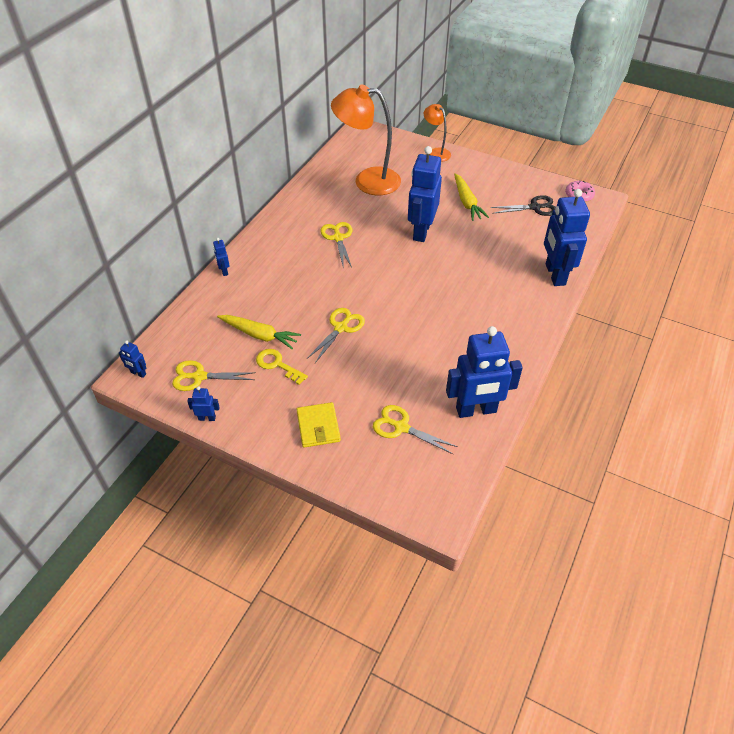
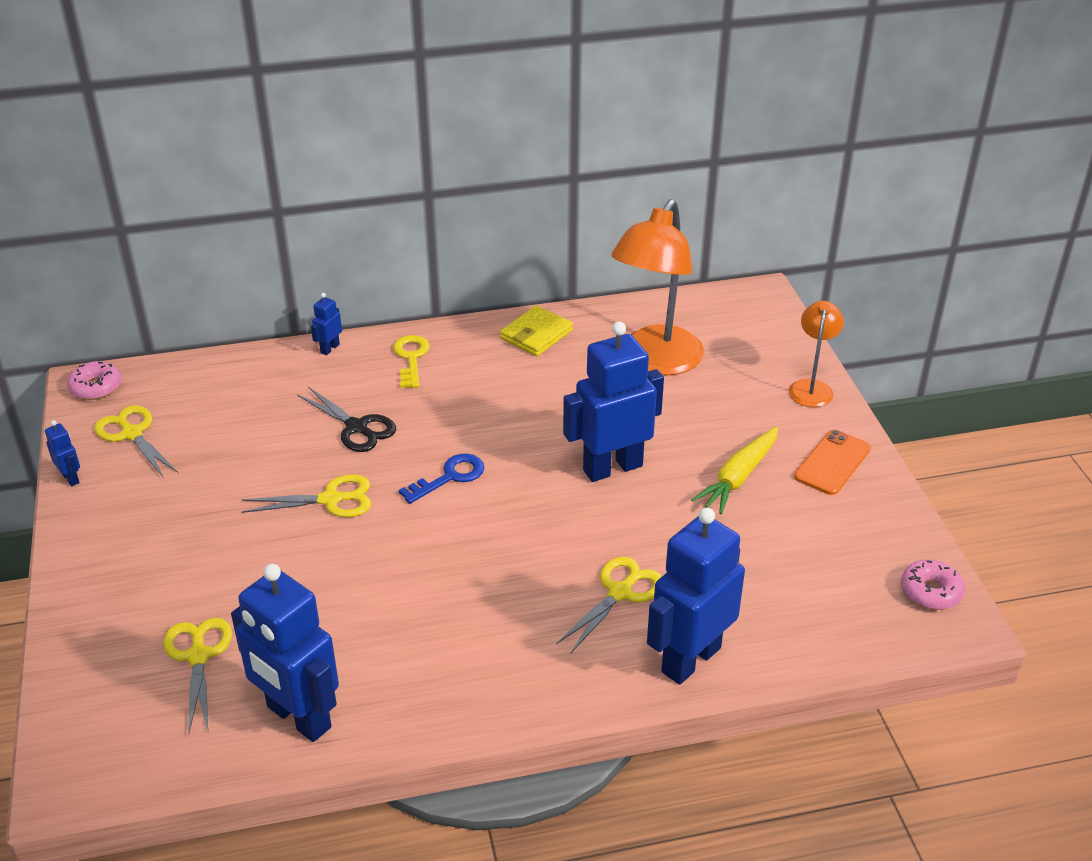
camera: 50 degrees right, 10 degrees down
blue robot [119,341,146,378] -> pink donut [67,361,122,400]
yellow carrot [217,315,301,349] -> none
yellow key [256,349,308,385] -> yellow key moved to [393,335,430,388]
yellow wallet [296,402,341,448] -> yellow wallet moved to [500,306,573,356]
yellow scissors [320,222,352,268] -> yellow scissors moved to [556,556,662,653]
orange lamp [331,85,401,195] -> orange lamp turned 120 degrees counterclockwise [611,199,704,376]
black scissors [490,195,556,216] -> black scissors moved to [297,387,396,452]
none -> blue key [399,454,484,504]
none -> orange phone [794,430,871,495]

